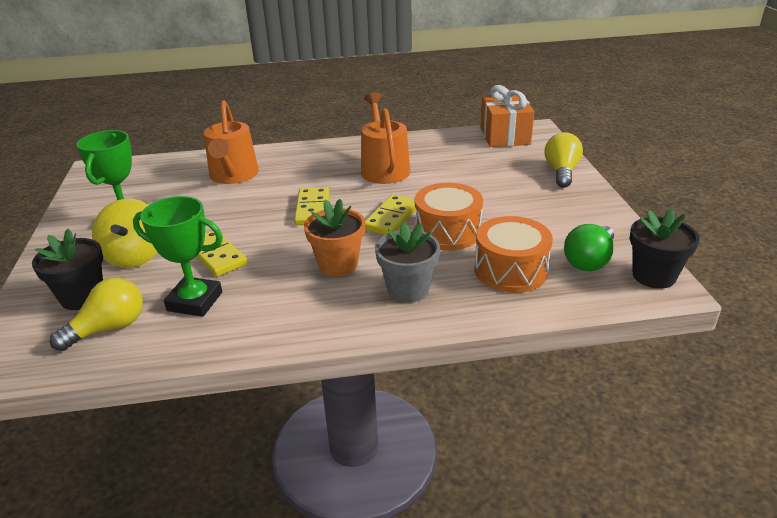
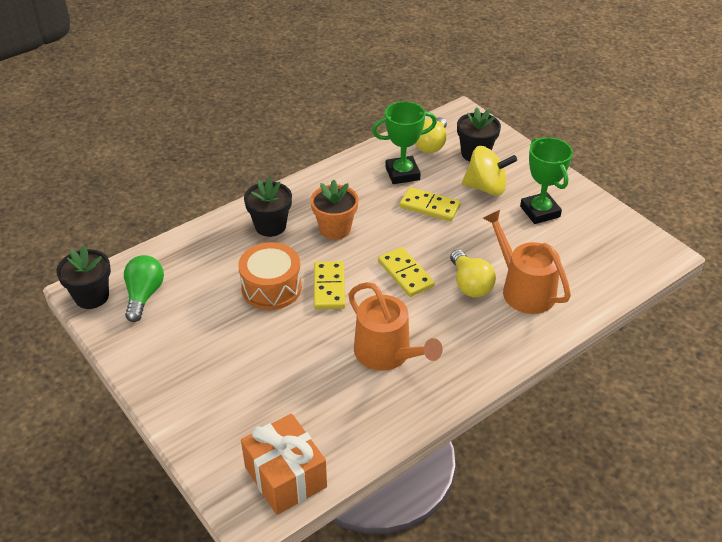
camera: 150 degrees right, 10 degrees up
yellow spinning top [92,199,157,268] -> yellow spinning top turned 135 degrees clockwise [462,146,517,196]
grey flower pot [375,222,440,303] -> black flower pot [244,177,292,237]
orange drum [474,216,553,293] -> none
yellow light bulb [545,132,583,188] -> yellow light bulb moved to [450,249,496,298]

